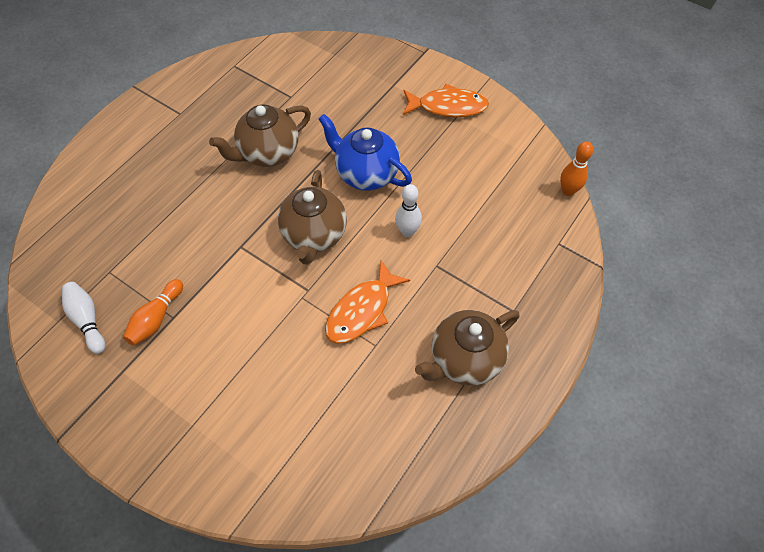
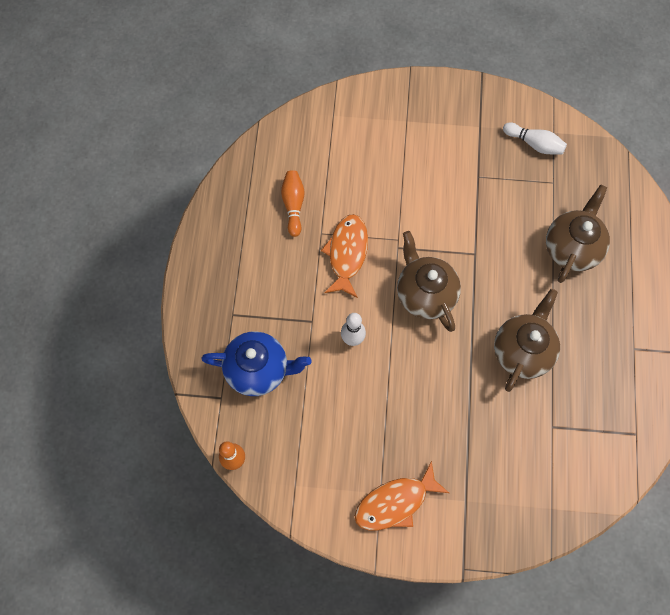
camera: 150 degrees right, 10 degrees up
orange bowling pin [123,279,183,346] -> orange bowling pin moved to [281,170,304,237]
blue teapot [318,114,412,191] -> blue teapot moved to [201,331,312,396]
brown teapot [415,310,519,386] -> brown teapot moved to [546,185,610,283]

